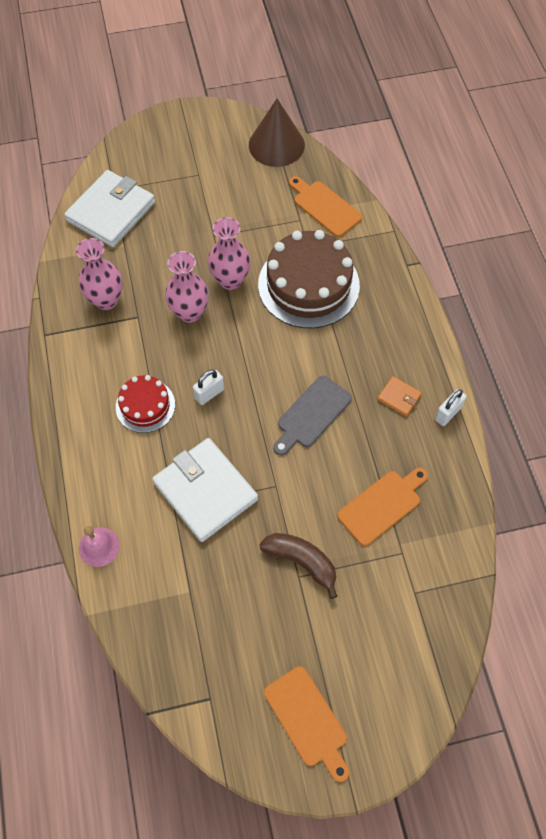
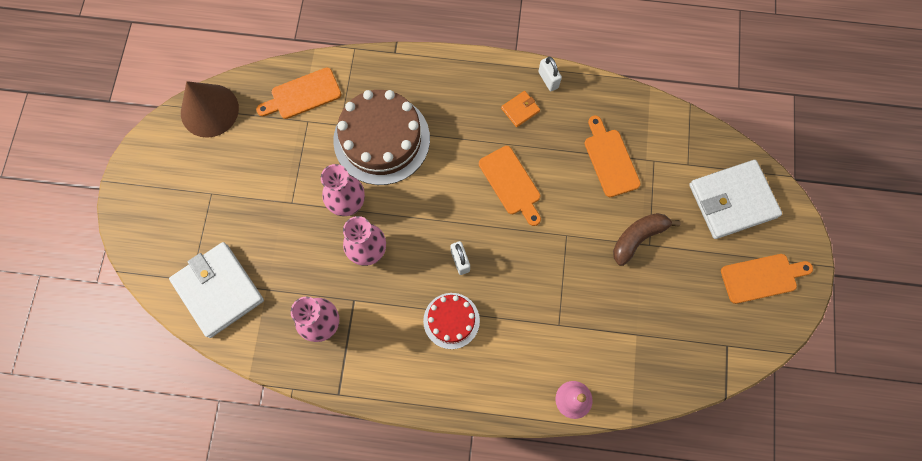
camera: 70 degrees left, 10 degrees up
white wallet [152,438,258,542] -> white wallet moved to [689,160,782,239]
grey cutting board [273,376,352,455] -> orange cutting board [479,146,541,226]

